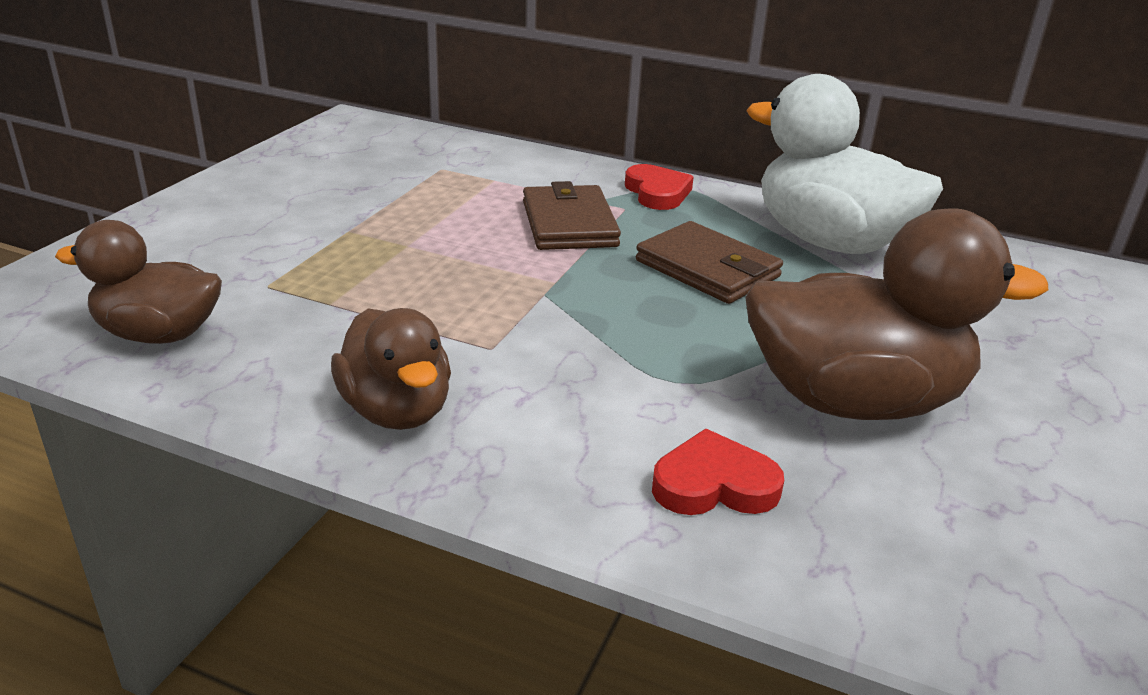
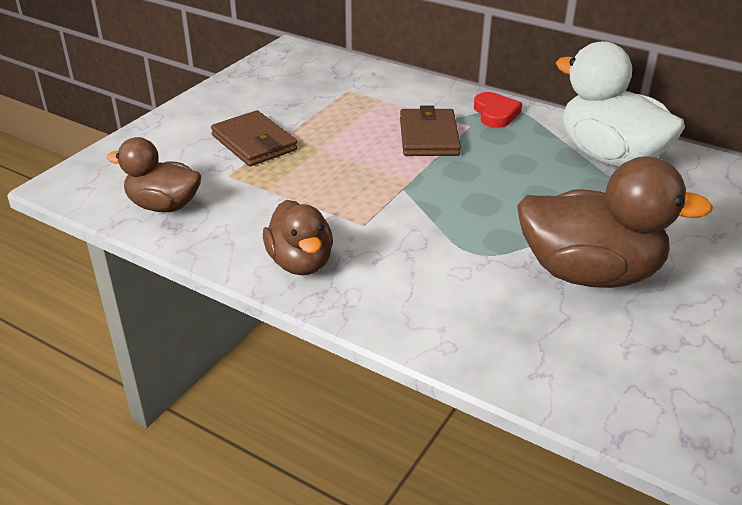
camera: 10 degrees right, 5 degrees up
brown wallet [636,221,783,304] -> brown wallet moved to [211,110,297,166]
red heart [652,429,784,515] -> none

